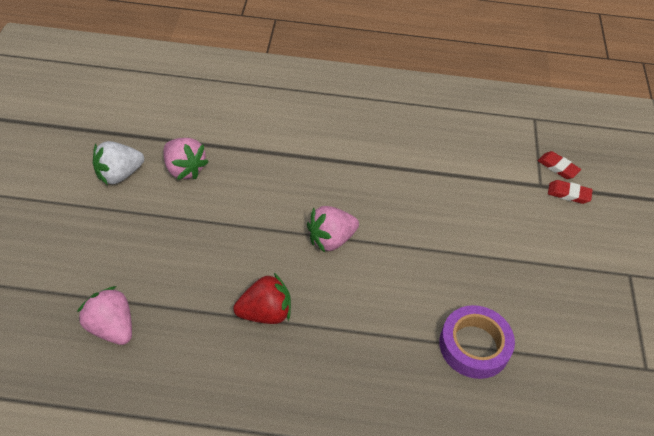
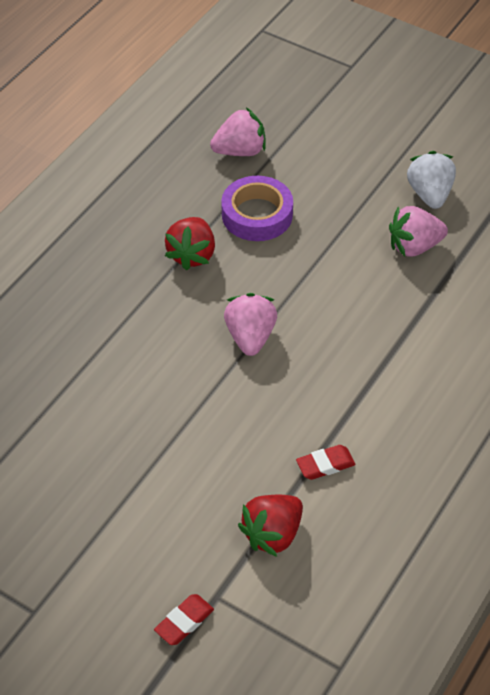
camera: 120 degrees right, 0 degrees up
purple tape [439,305,515,379] -> purple tape moved to [221,176,293,241]
red eraser [538,151,581,179] -> red eraser moved to [296,445,355,480]
none -> red strawberry [238,495,303,557]

